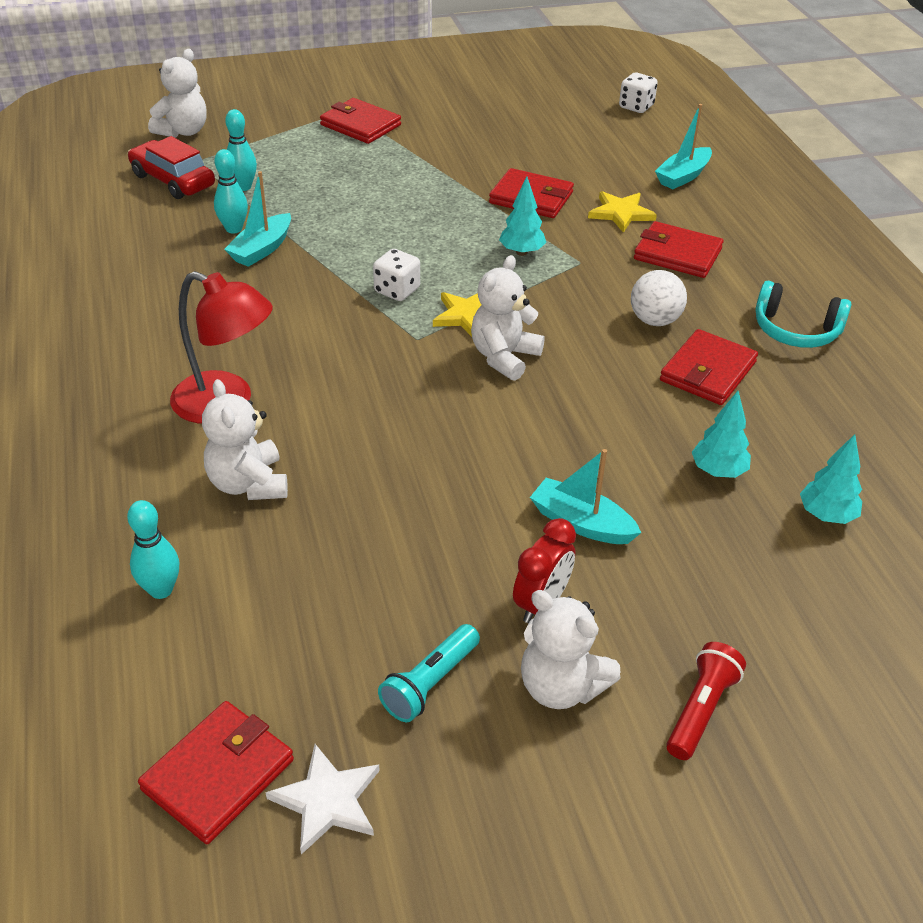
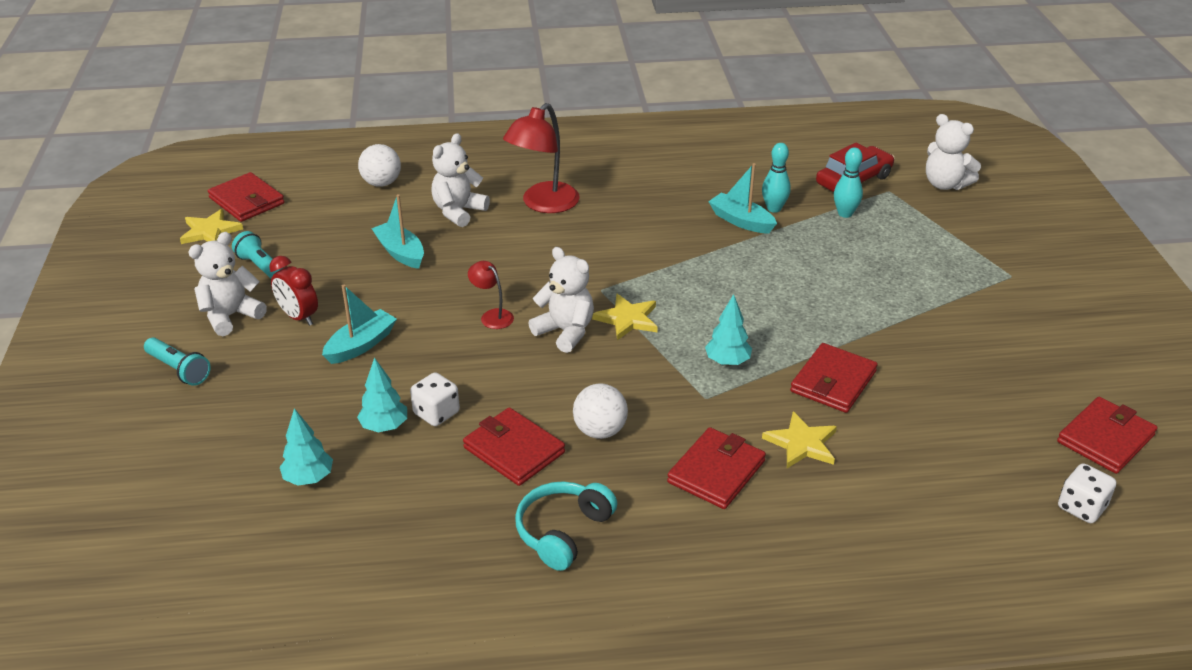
camera: 100 degrees right, 5 degrees down
turquoise bowling pin [127,500,179,599] -> white ball [358,144,401,187]
white teddy bear [202,379,288,500] -> white teddy bear turned 45 degrees counterclockwise [431,133,490,227]
white star [265,744,380,855] -> yellow star [180,209,243,244]
red wallet [320,98,401,144] -> red wallet moved to [1057,397,1158,474]
white dice [373,249,420,301] -> white dice moved to [410,372,460,426]
turquoise boat [655,104,712,189] -> turquoise boat moved to [371,194,424,269]
red flashlight [666,642,746,760] -> turquoise flashlight [144,337,211,386]
none -> red lamp [468,261,514,329]

